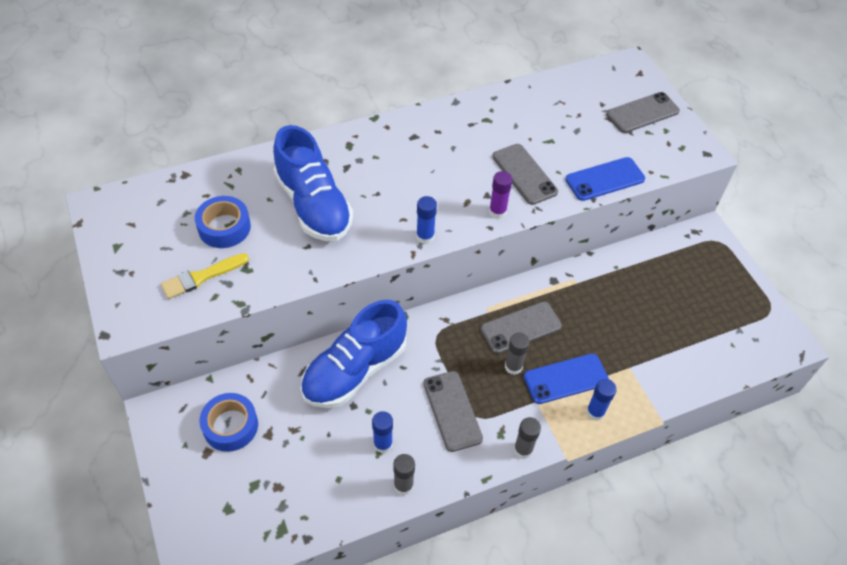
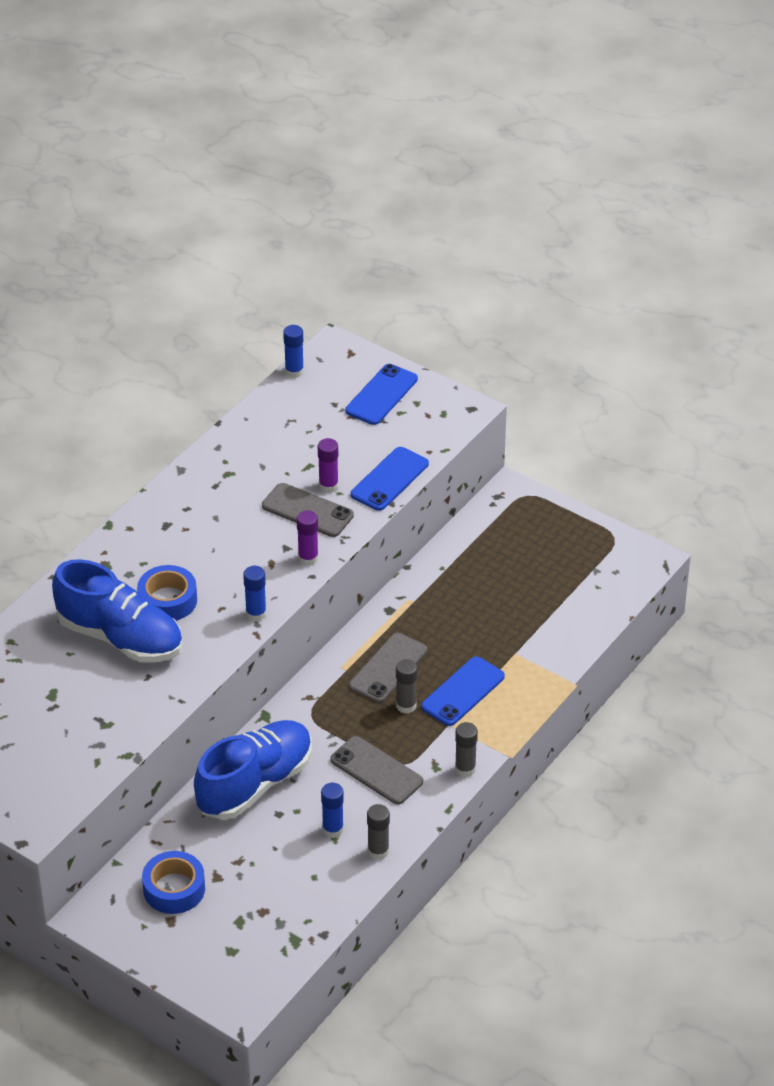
camera: 30 degrees left, 10 degrees down
yellow brush [161,253,249,299] -> none
blue tape [195,196,251,248] -> blue tape moved to [137,565,197,621]
blue shoe [300,300,407,408] -> blue shoe turned 150 degrees counterclockwise [194,720,312,820]
blue glue stick [586,379,617,421] -> blue glue stick moved to [283,325,304,378]
grey phone [606,92,680,133] -> blue phone [345,364,418,425]
none -> purple glue stick [318,438,339,493]

